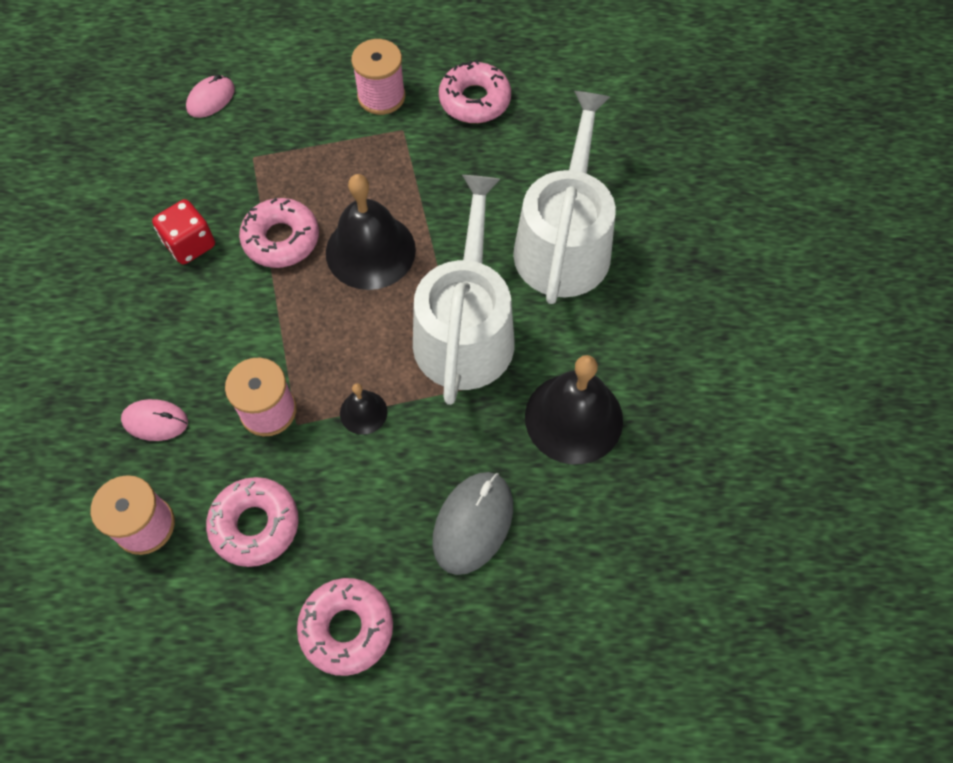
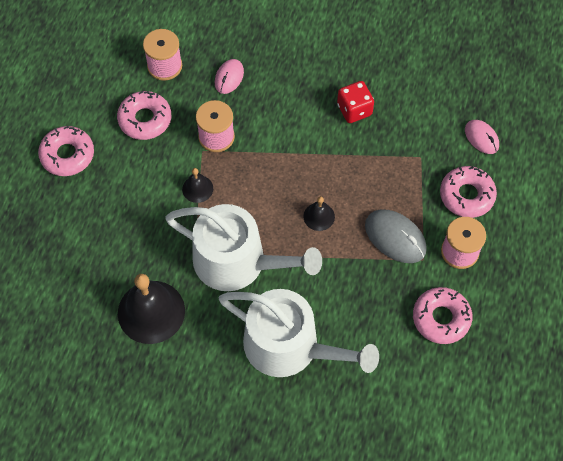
camera: 105 degrees right, 0 degrees up
pink donut [239,198,319,268] -> pink donut moved to [440,166,497,218]
black bell [326,174,416,290] -> black bell [303,196,335,231], size x0.49
grey mouse [432,472,513,575] -> grey mouse moved to [365,209,427,263]

